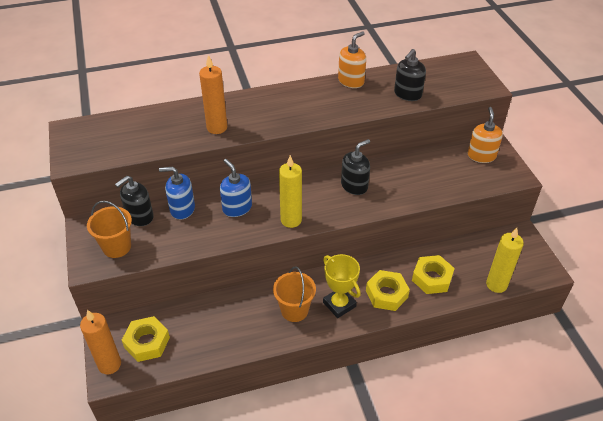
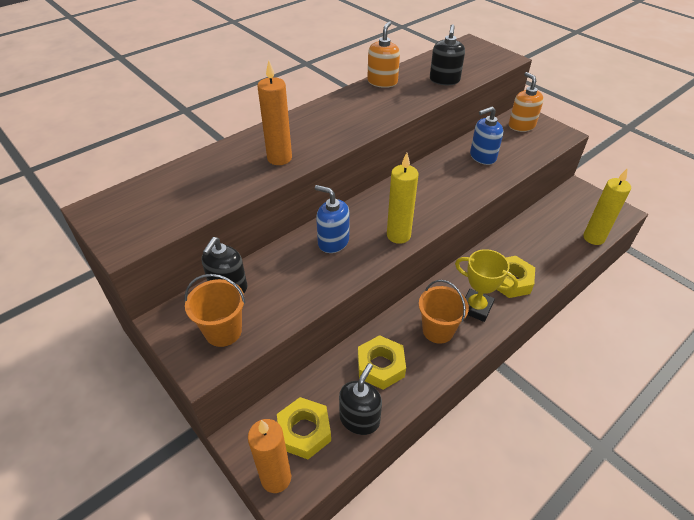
camera: 25 degrees left, 0 degrees up
blue soap dispenser [159,167,195,219] -> blue soap dispenser moved to [470,107,503,165]
black soap dispenser [341,139,370,195] -> black soap dispenser moved to [339,363,382,435]
yellow nut [412,255,455,294] -> yellow nut moved to [358,335,406,390]

